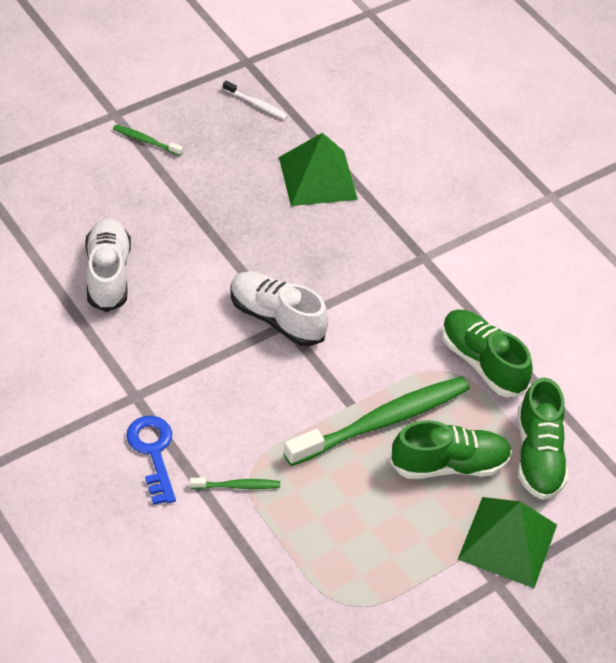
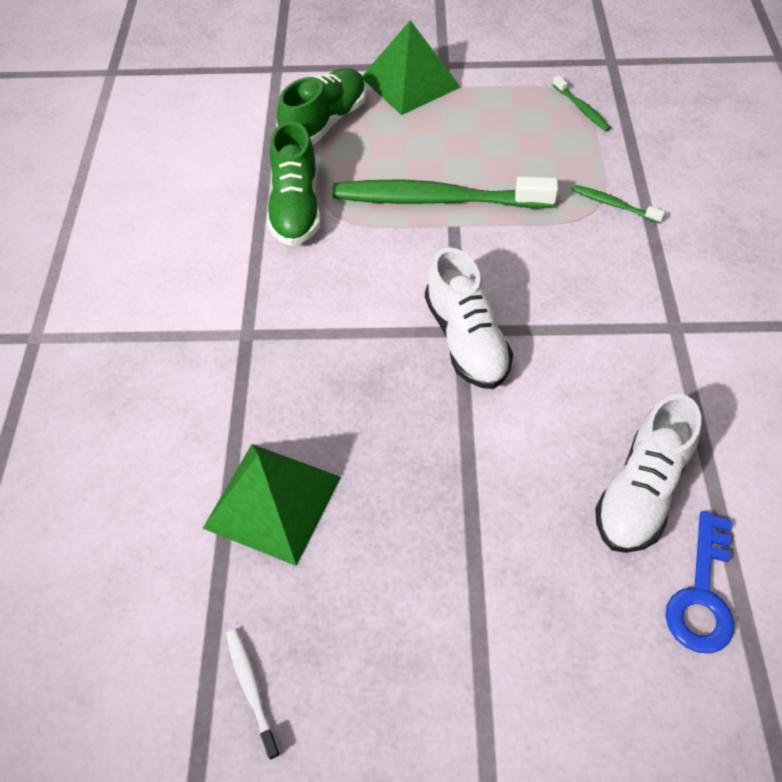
camera: 140 degrees left, 5 degrees up
green toothbrush [113,125,183,156] -> green toothbrush moved to [552,75,611,131]
blue key [126,416,176,505] -> blue key moved to [665,511,734,654]
green shoe [390,421,512,479] -> none

